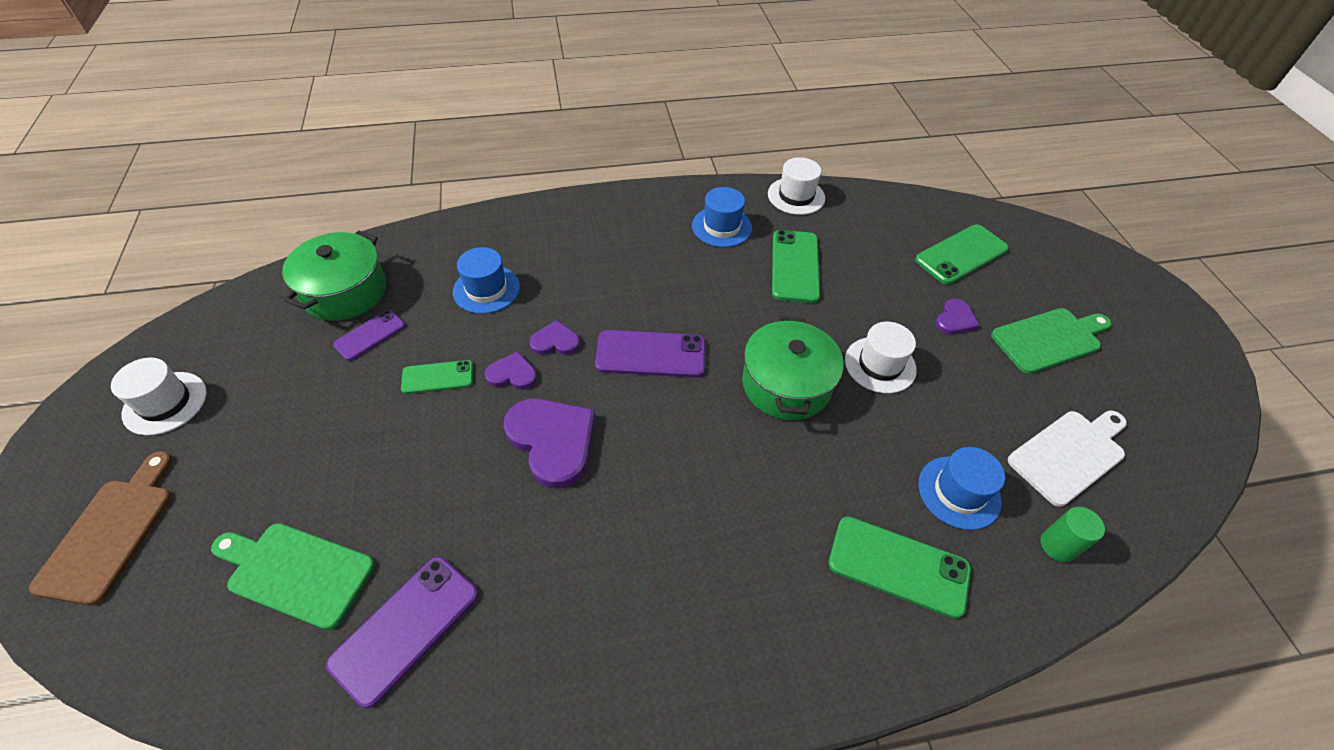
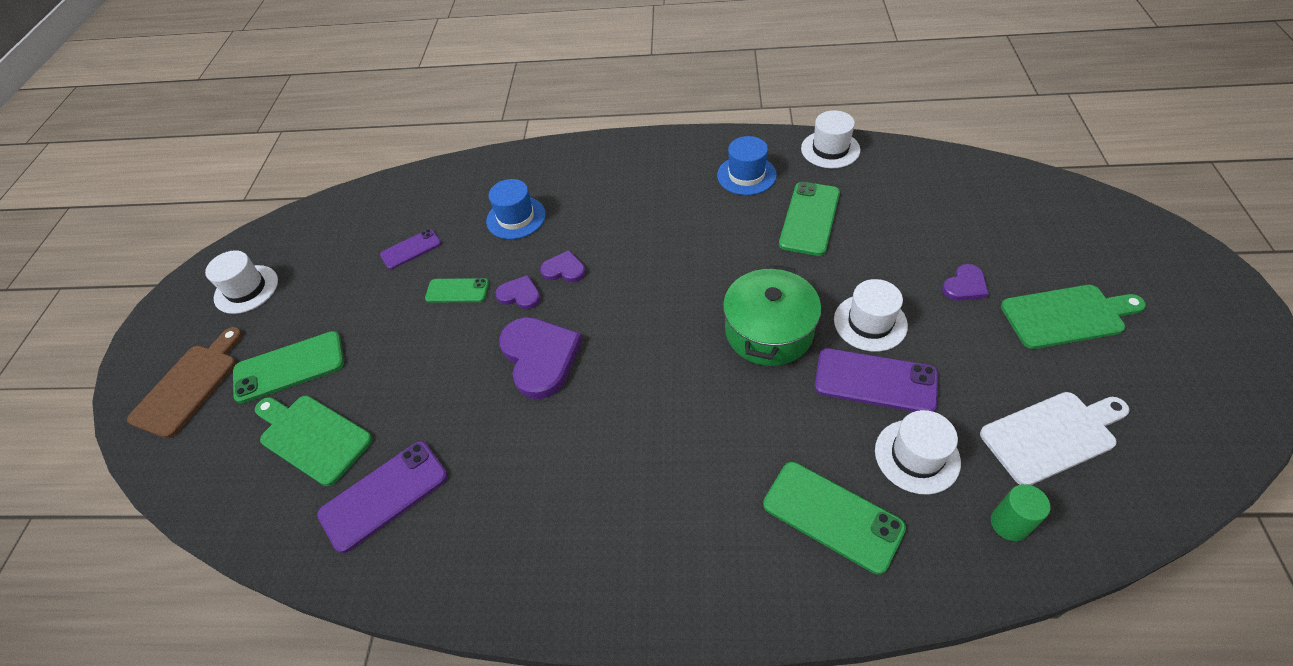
camera: 20 degrees right, 0 degrees up
green pot [282,230,386,321] -> none
purple phone [595,330,706,378] -> purple phone moved to [815,348,938,412]
green phone [915,224,1009,285] -> green phone moved to [233,331,344,404]
blue hat [918,447,1005,530] -> white hat [875,410,961,494]

